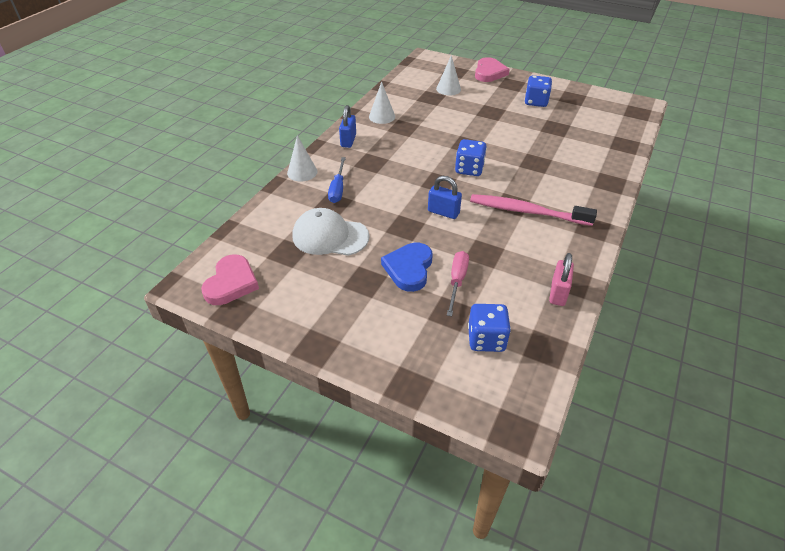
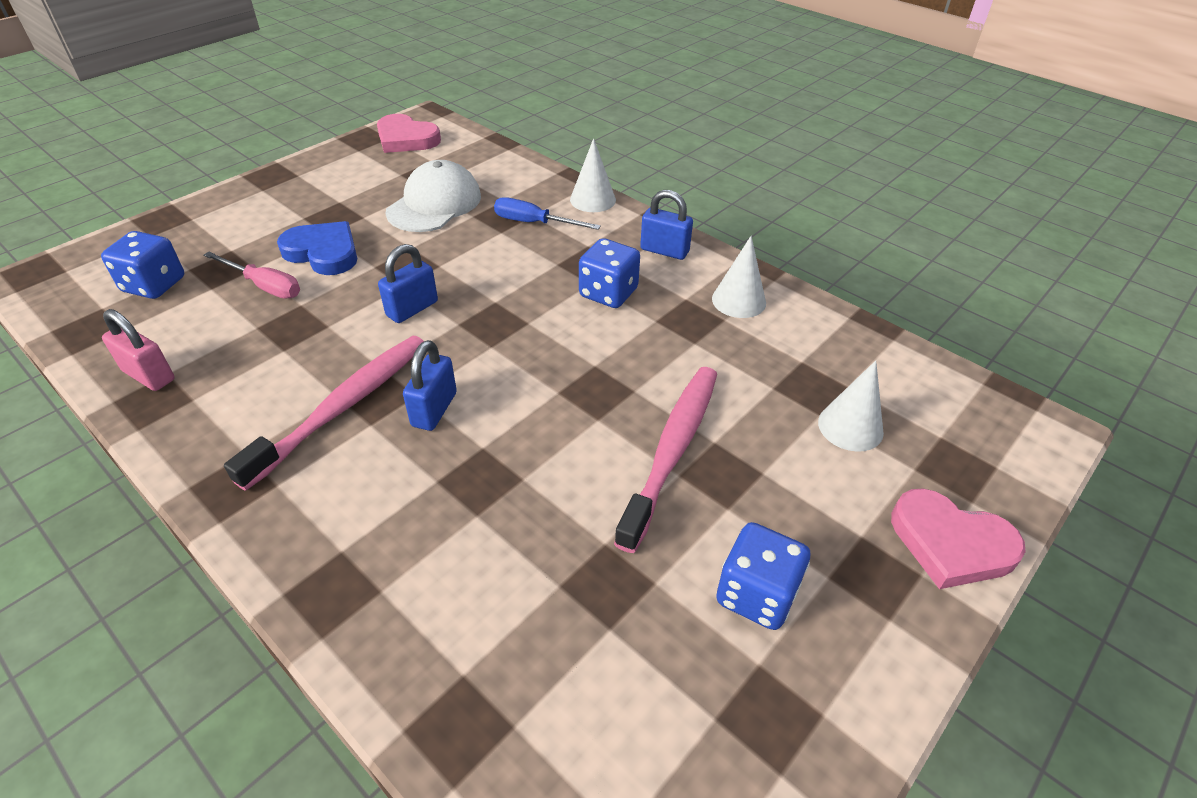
camera: 105 degrees right, 0 degrees up
blue dice [455,139,487,176] -> blue dice moved to [579,238,640,308]
none -> blue padlock [403,340,457,431]
none -> pink toothbrush [614,367,717,553]

